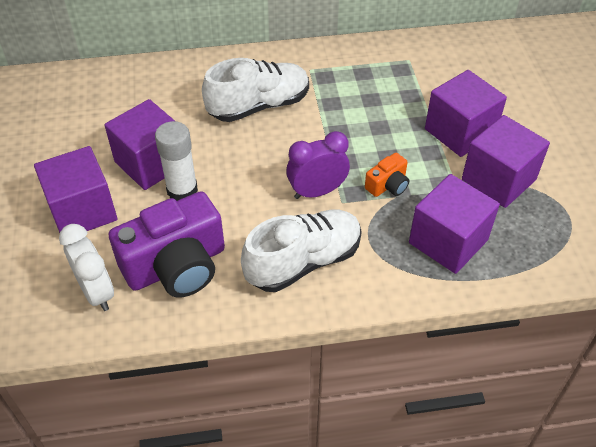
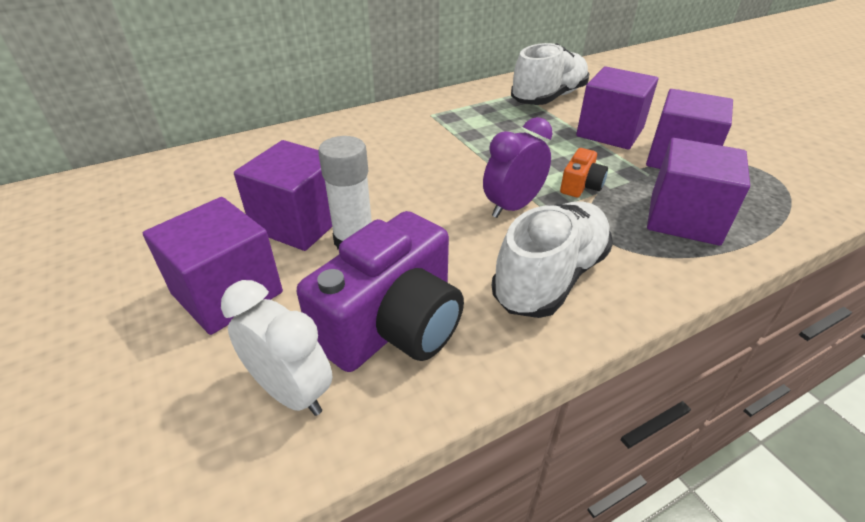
camera: 20 degrees left, 10 degrees down
white shoe [202,58,309,122] -> white shoe moved to [511,43,589,105]

